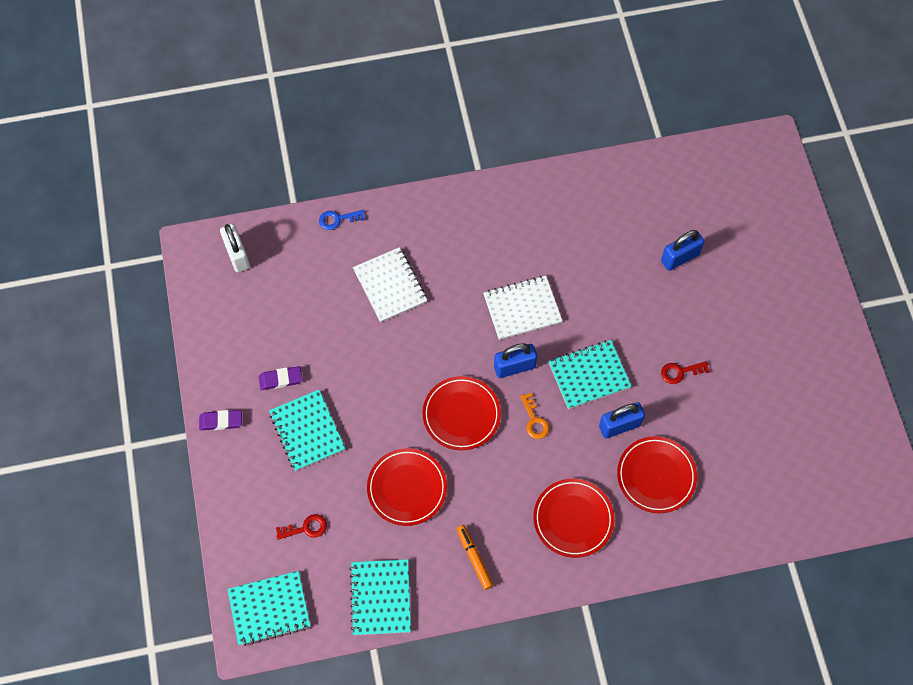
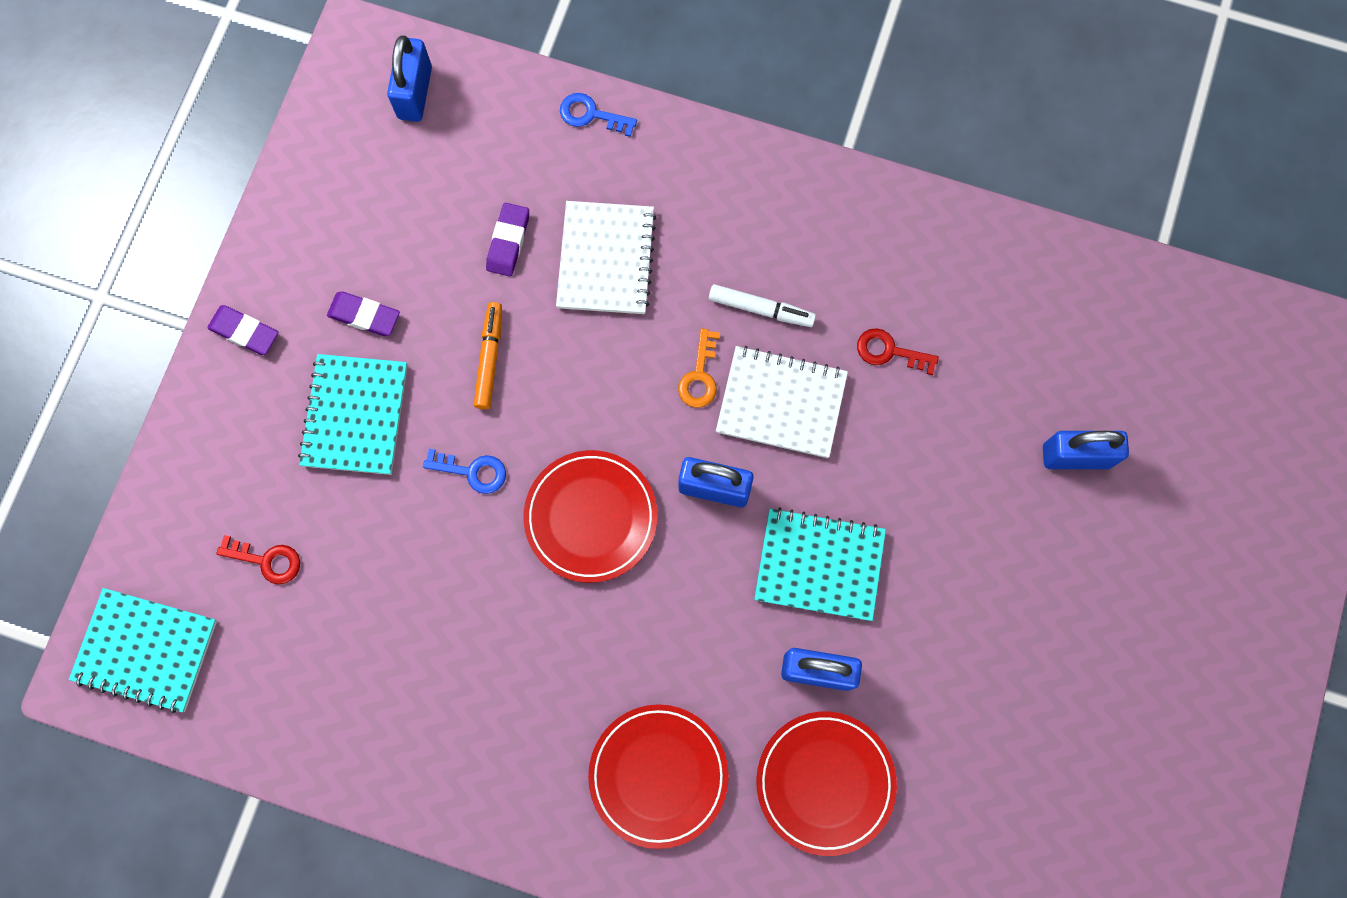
camera: 30 degrees right, 10 degrees up
white padlock [220,224,250,272] -> blue padlock [387,35,432,122]
turquoise notebook [350,559,411,635] -> none
red plate [367,448,447,526] -> none
orange marker [457,525,493,590] -> orange marker moved to [474,302,502,410]
orange key [520,393,549,439] -> orange key moved to [678,328,720,408]
red key [661,361,710,384] -> red key moved to [857,328,939,375]
none -> blue key [423,449,506,494]
none -> purple eraser [486,203,529,276]
none -> white marker [709,284,816,327]

